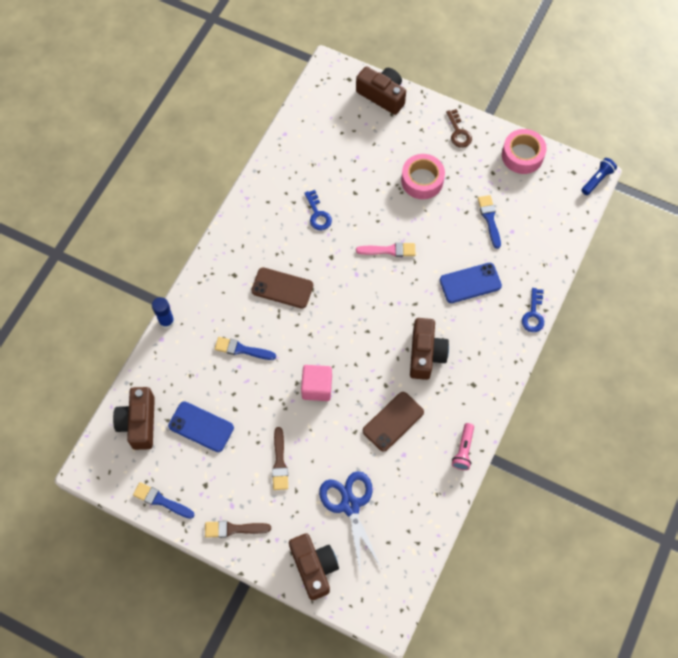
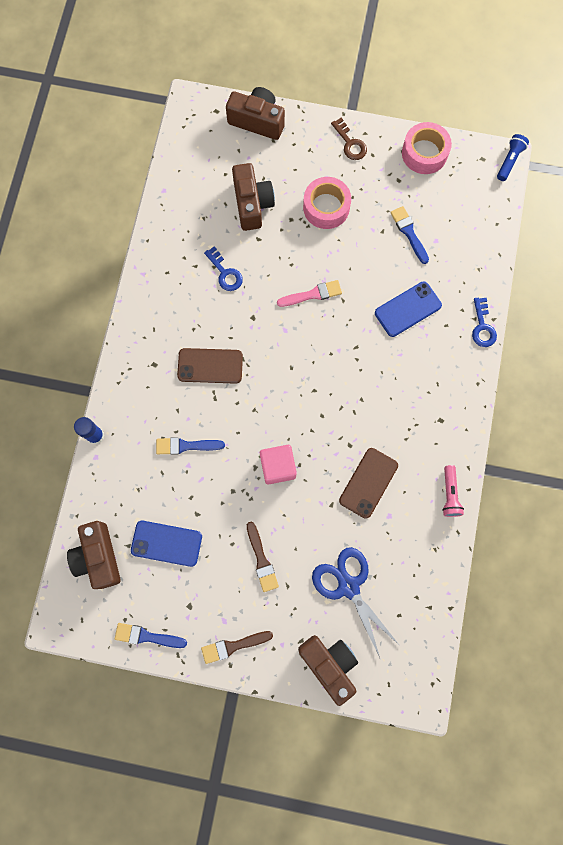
camera: 15 degrees left, 10 degrees up
brown camera [410,318,449,380] -> brown camera moved to [232,163,275,231]

